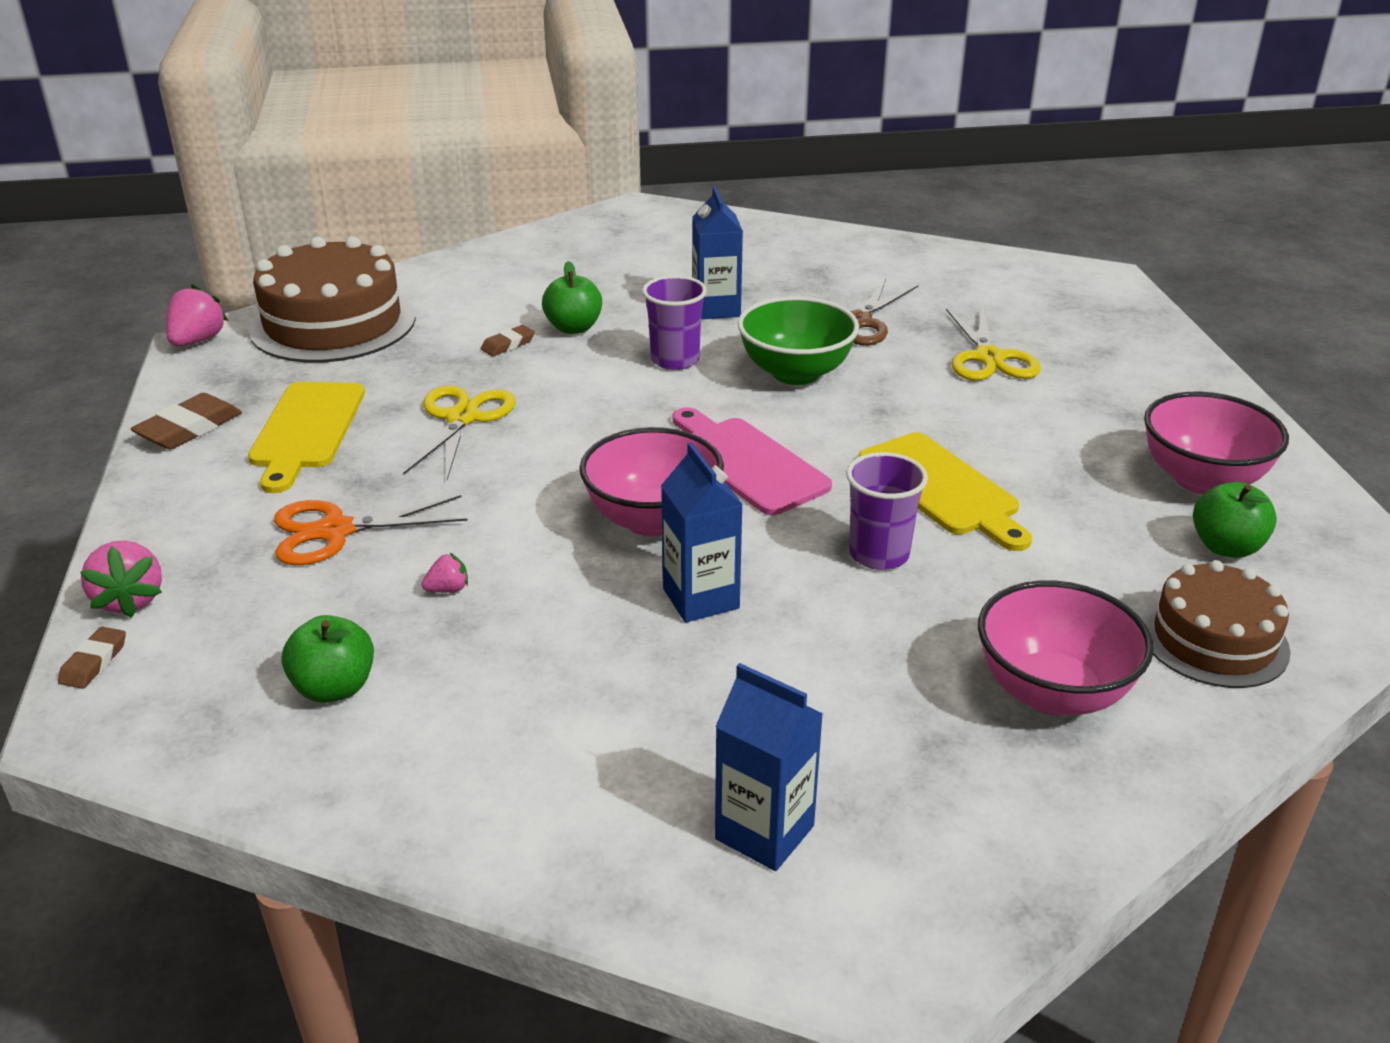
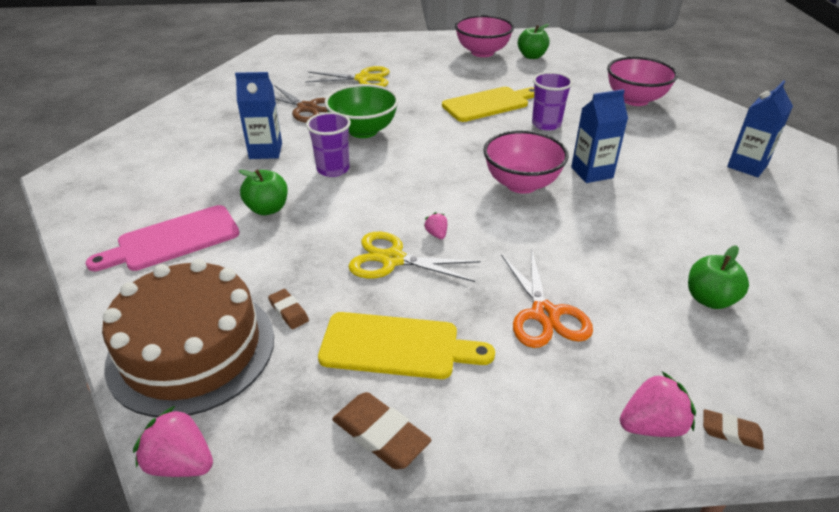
camera: 85 degrees left, 5 degrees up
pink strawberry [422,552,468,593] -> pink strawberry moved to [424,212,447,239]
brown eraser [481,325,535,356] -> brown eraser moved to [268,289,309,329]
pink cutting board [673,407,832,515] -> pink cutting board moved to [86,205,240,271]
brown cake [1142,560,1291,688] -> none

